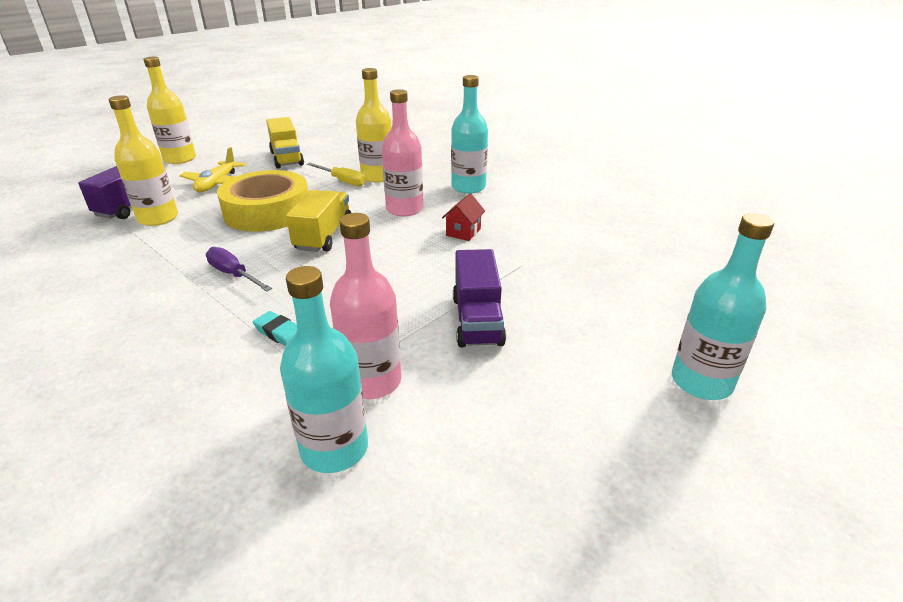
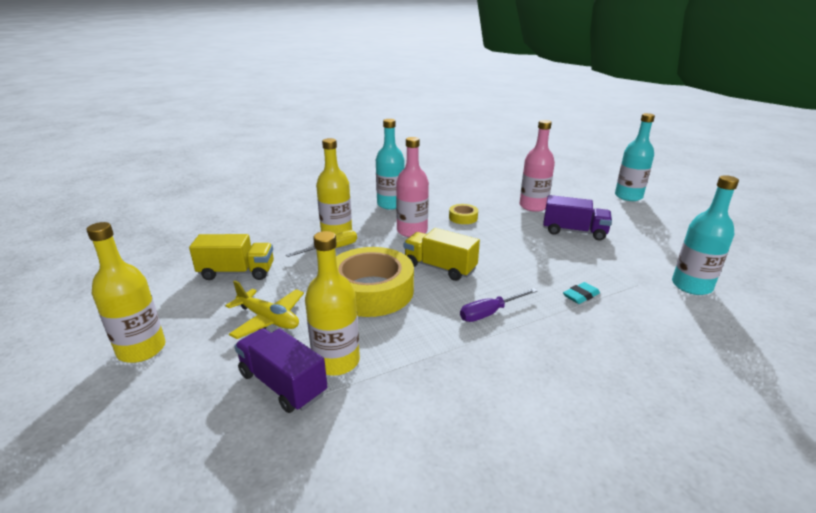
camera: 70 degrees left, 5 degrees down
pink bottle [330,213,401,399] -> pink bottle moved to [520,120,555,212]
red house [442,193,485,241] -> yellow tape [449,204,478,224]

